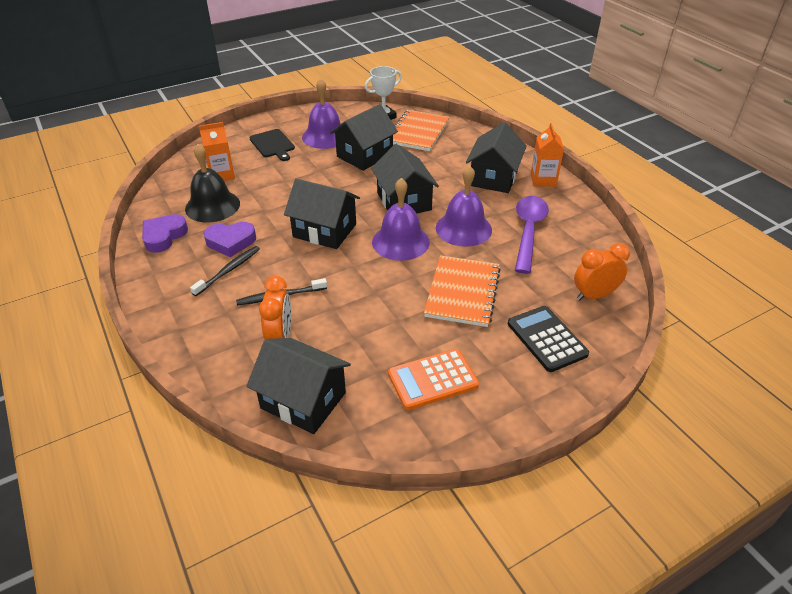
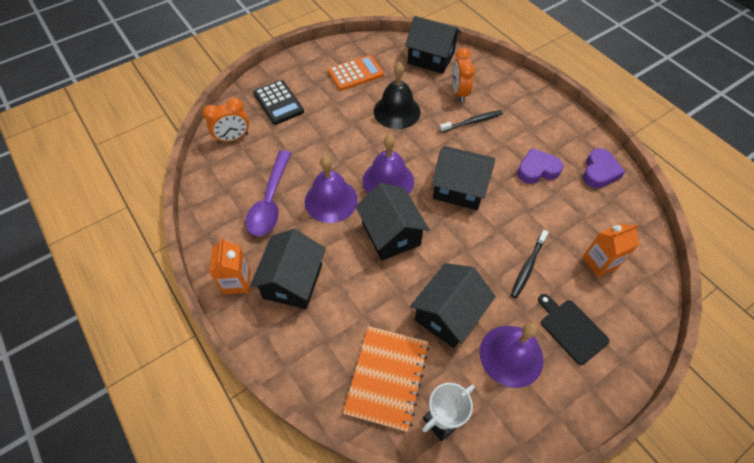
camera: 175 degrees right, 15 degrees up
black bell [185,144,240,222] -> black bell moved to [374,62,421,129]
black toothbrush [190,246,260,296] -> black toothbrush moved to [511,230,549,298]
orange notebook [424,255,501,327] -> none

